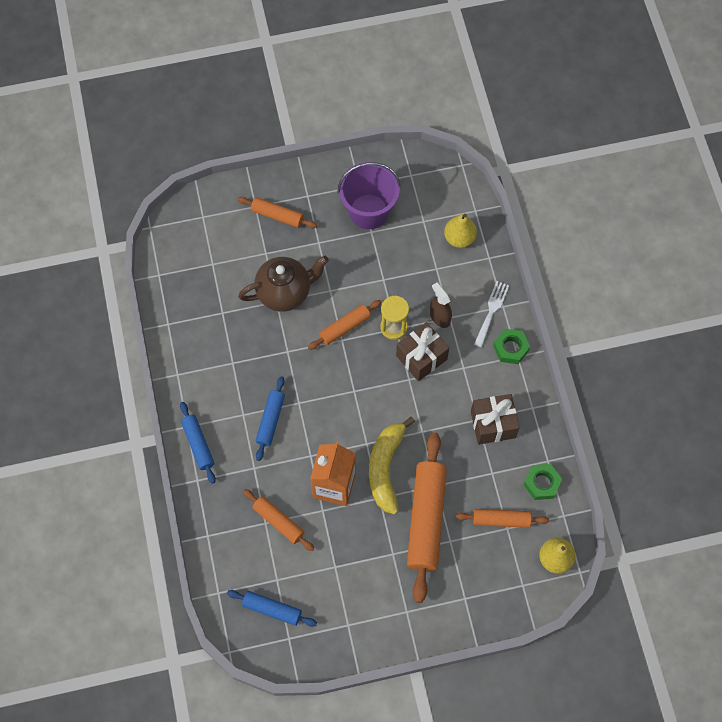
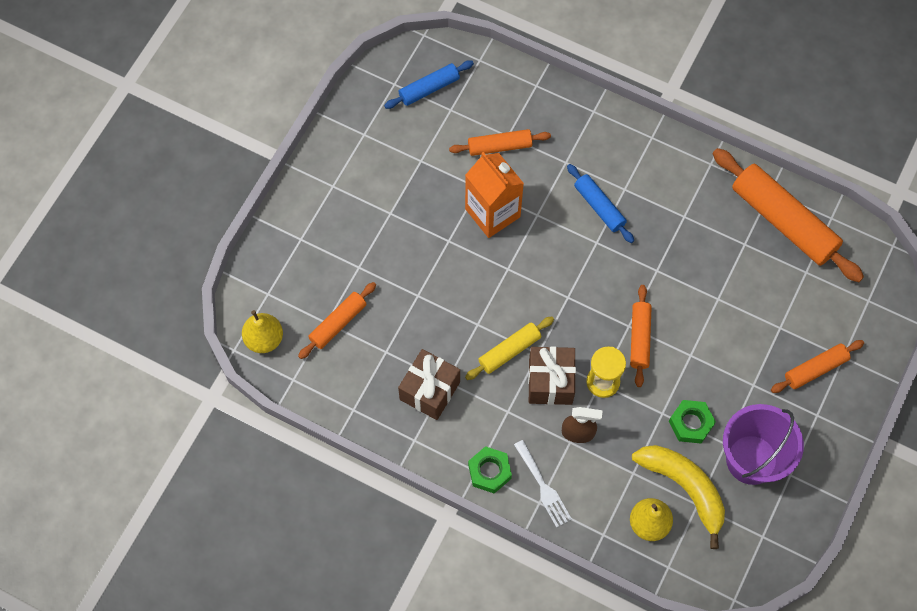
camera: 130 degrees right, 0 degrees up
blue rolling pin [180,402,216,484] -> none
brown teapot [238,256,329,312] -> none
yellow banana [369,417,415,515] -> yellow banana moved to [632,445,725,549]
orange rolling pin [407,432,447,603] -> orange rolling pin moved to [713,148,864,282]
green nut [523,464,562,500] -> green nut moved to [669,400,716,444]
none -> yellow rolling pin [465,316,554,380]

